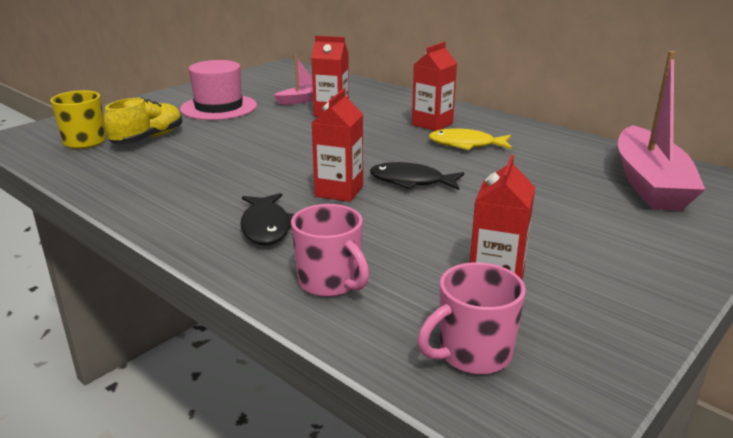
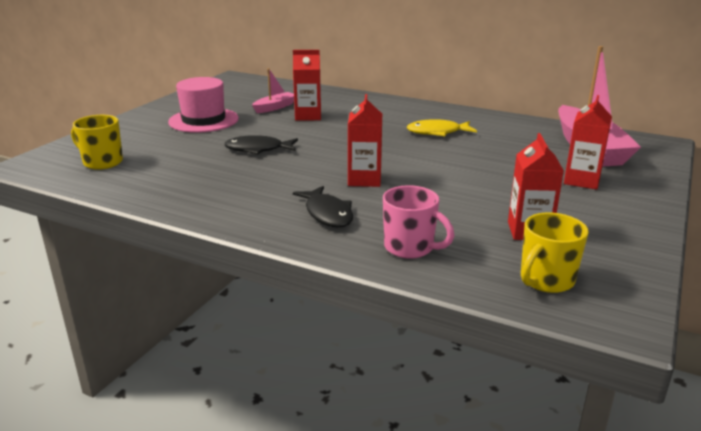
camera: 15 degrees left, 0 degrees up
yellow shoe [104,97,182,144] -> none
black fish [370,162,464,190] -> black fish moved to [224,135,298,155]
red carton [412,42,457,131] -> red carton moved to [564,95,612,190]
pink mug [418,262,526,374] -> yellow mug [521,213,589,293]

